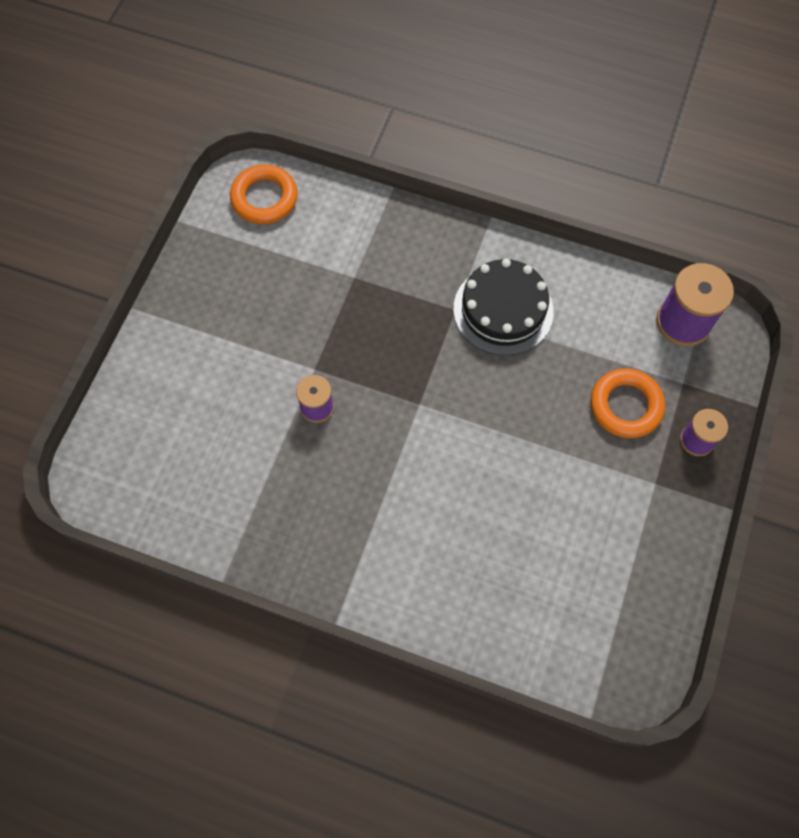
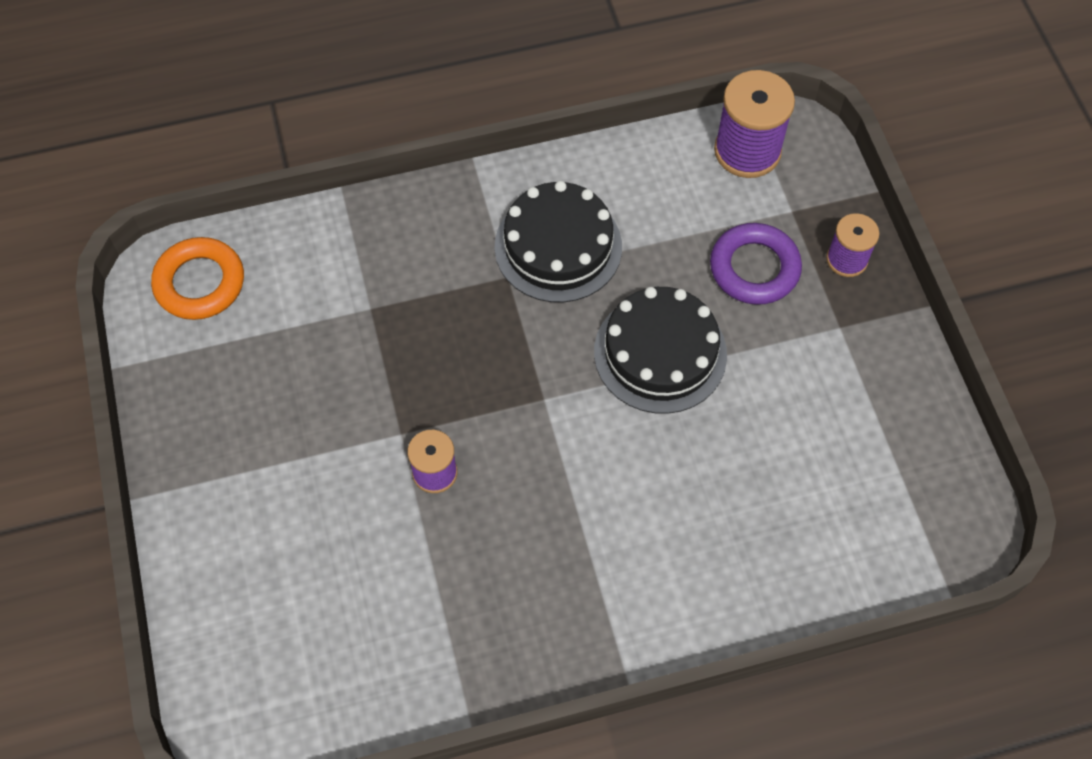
camera: 35 degrees left, 5 degrees down
orange ring [591,368,665,438] -> purple ring [710,223,802,305]
none -> black cake [594,287,727,414]

